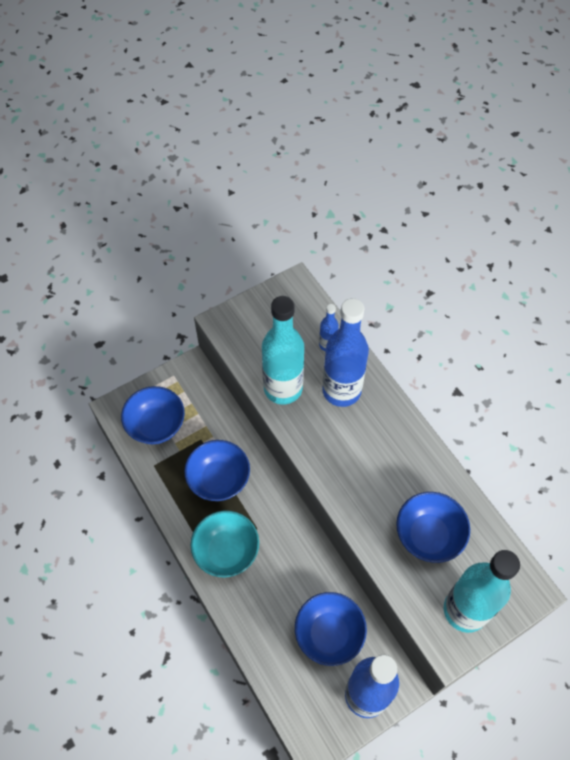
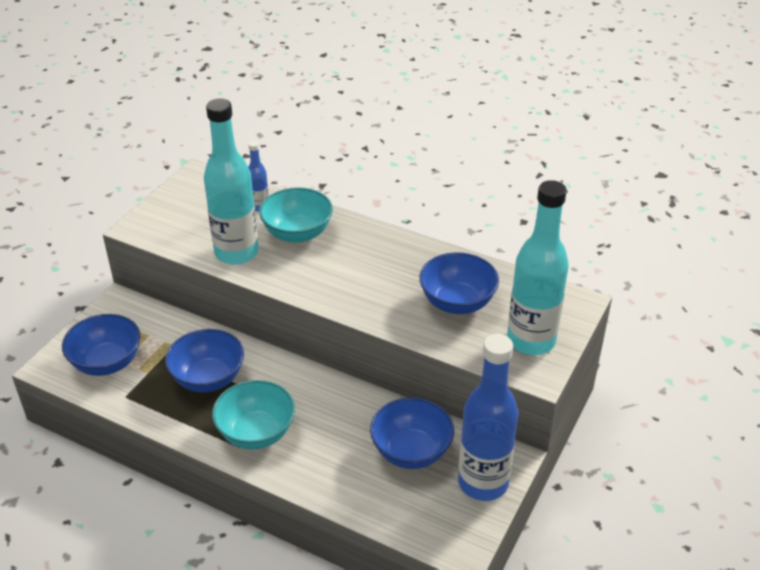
camera: 30 degrees left, 20 degrees down
blue bottle [322,298,369,407] -> turquoise bowl [259,187,333,243]

